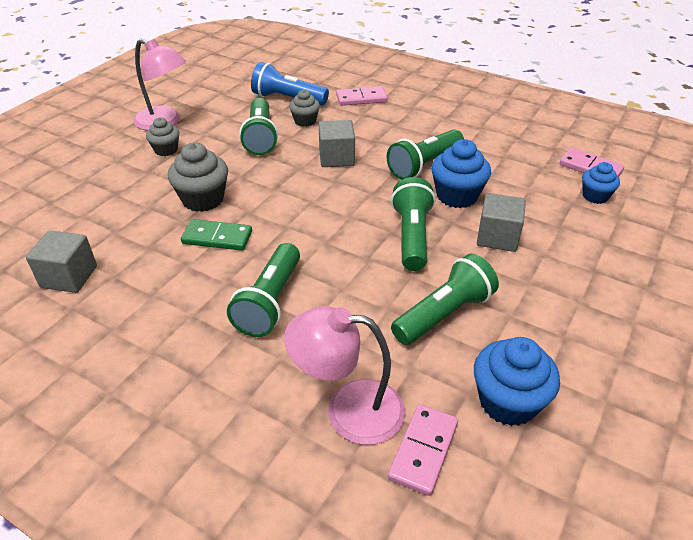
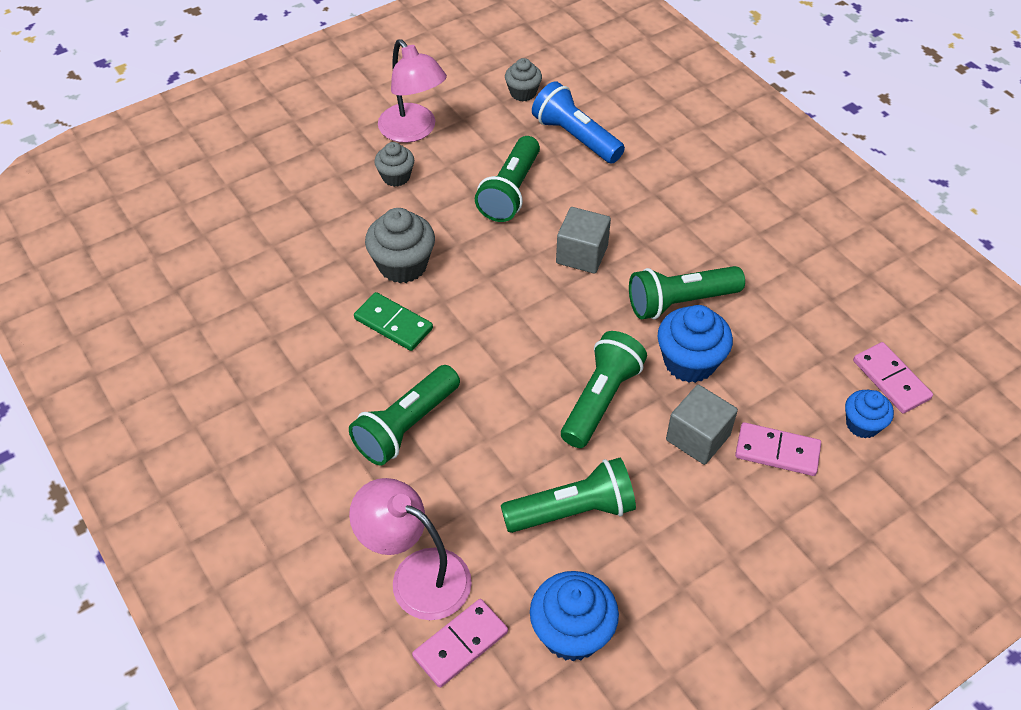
camera: 25 degrees right, 10 degrees up
grey cube [26,230,97,293] -> none
grey cupcake [289,90,320,127] -> grey cupcake moved to [505,58,542,101]
pink domino [336,86,387,106] -> pink domino moved to [735,422,821,476]

